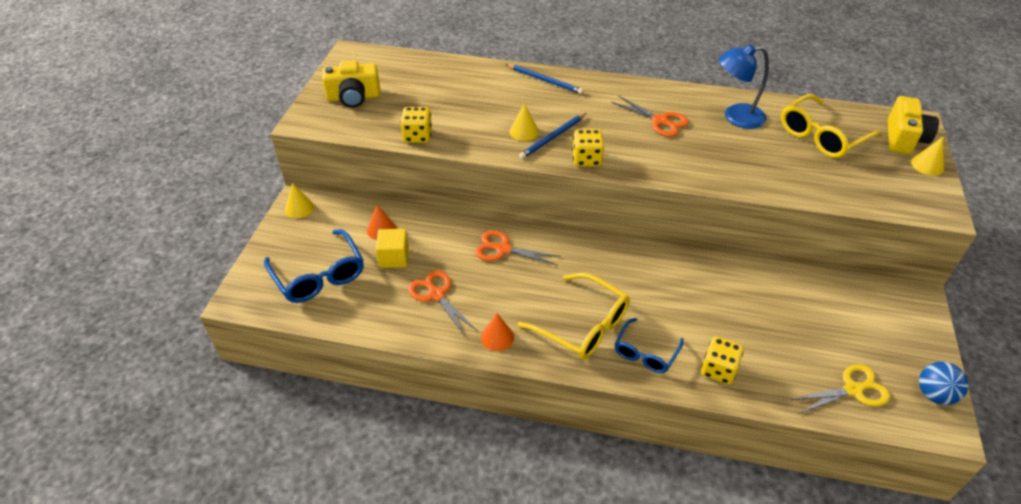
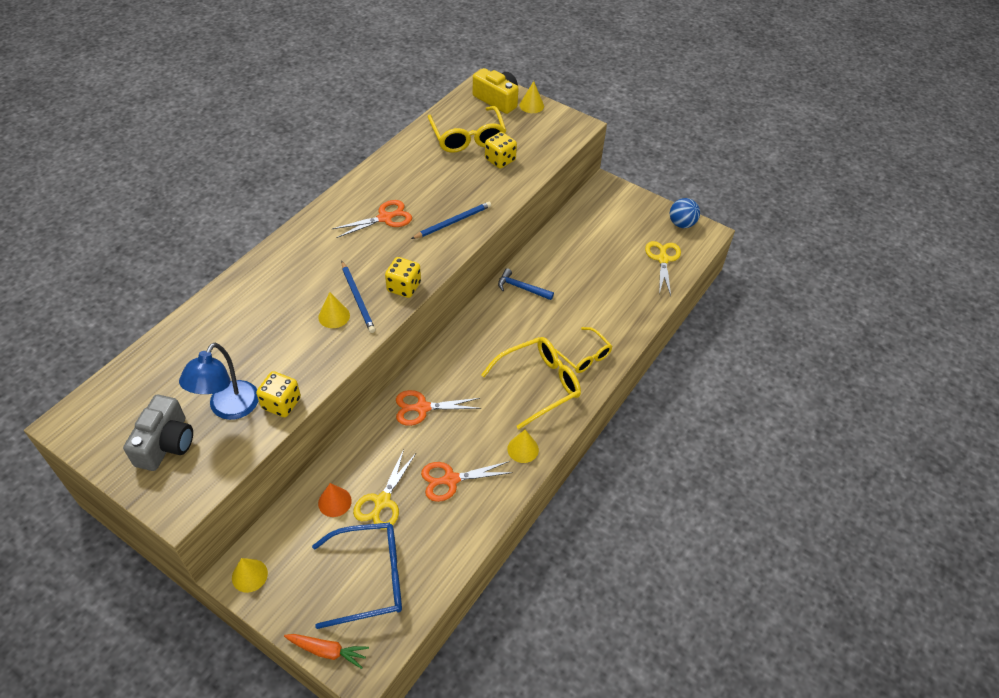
camera: 70 degrees left, 5 degrees up
yellow camera [322,60,380,108] -> grey camera [123,395,193,471]
yellow cube [376,229,409,268] -> yellow scissors [353,449,416,529]
orange scissors [475,230,561,265] -> orange scissors turned 45 degrees clockwise [396,390,481,426]
orange cone [481,313,514,351] -> yellow cone [507,430,539,463]
blue pencil [506,64,583,94] -> blue pencil moved to [411,202,491,239]
blue glasses [615,318,684,373] -> yellow glasses [555,327,612,373]
yellow dice [701,337,743,384] -> yellow dice moved to [485,132,517,168]
blue lamp [719,44,769,129] -> blue lamp moved to [179,343,259,420]
none -> orange carrot [284,634,369,669]
none -> blue hammer [498,268,554,300]

